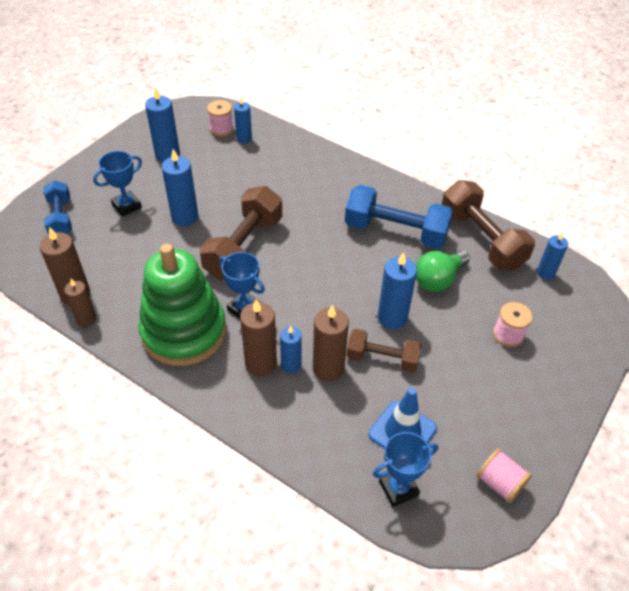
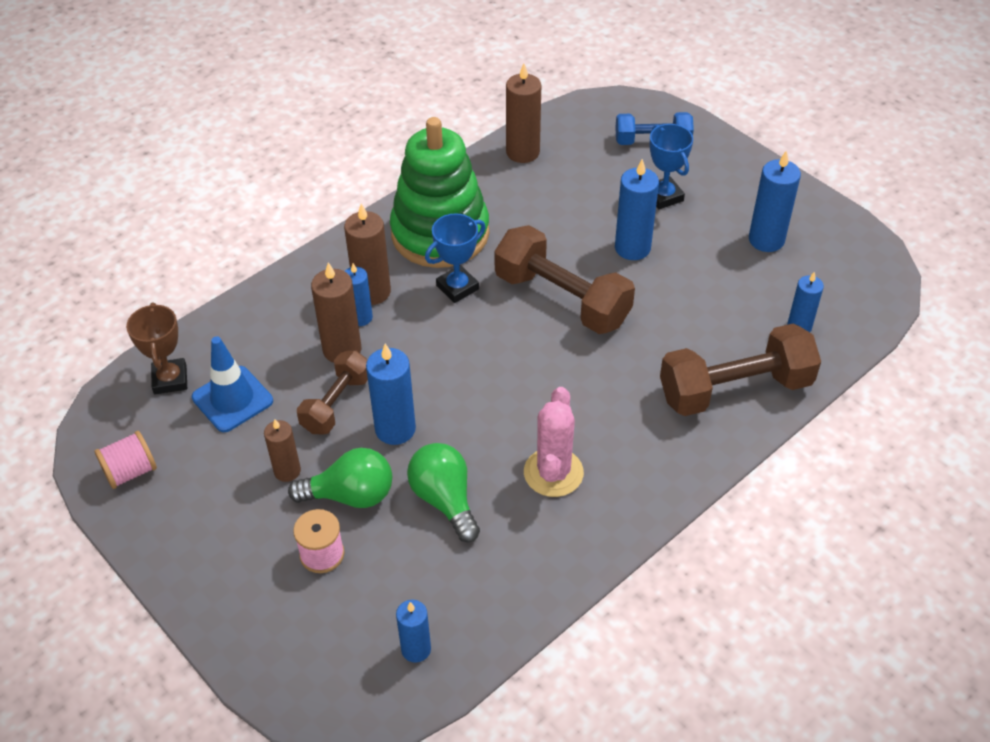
camera: 105 degrees right, 0 degrees up
brown candle [64,279,96,327] -> brown candle moved to [264,419,301,482]
pink spool [207,100,234,136] -> none
blue dumbbell [345,185,453,249] -> pink cactus [524,387,584,497]
blue trophy [373,432,438,507] -> brown trophy [126,303,187,394]
brown dumbbell [441,180,535,271] -> brown dumbbell moved to [660,323,821,416]
none -> green light bulb [288,448,392,508]

